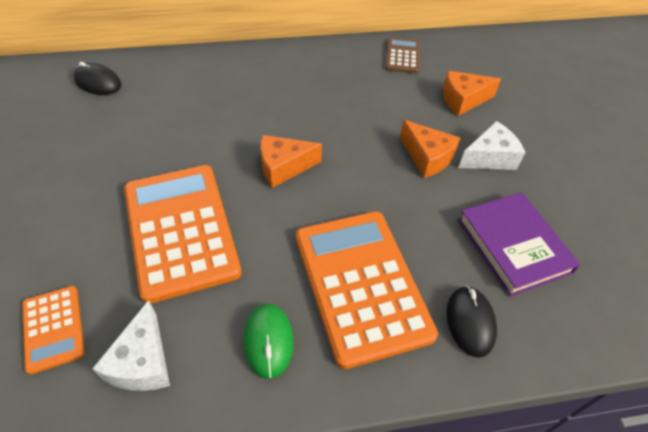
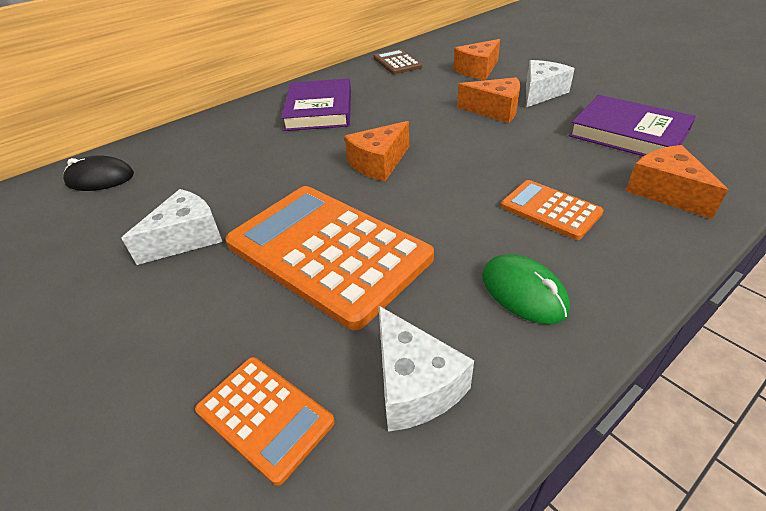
camera: 25 degrees left, 10 degrees down
orange calculator [296,211,438,369] -> orange calculator [501,180,604,240], size x0.49
black mouse [446,286,497,358] -> orange cheese [626,145,728,219]
none -> white cheese [121,189,222,265]
none -> purple book [281,78,351,131]

